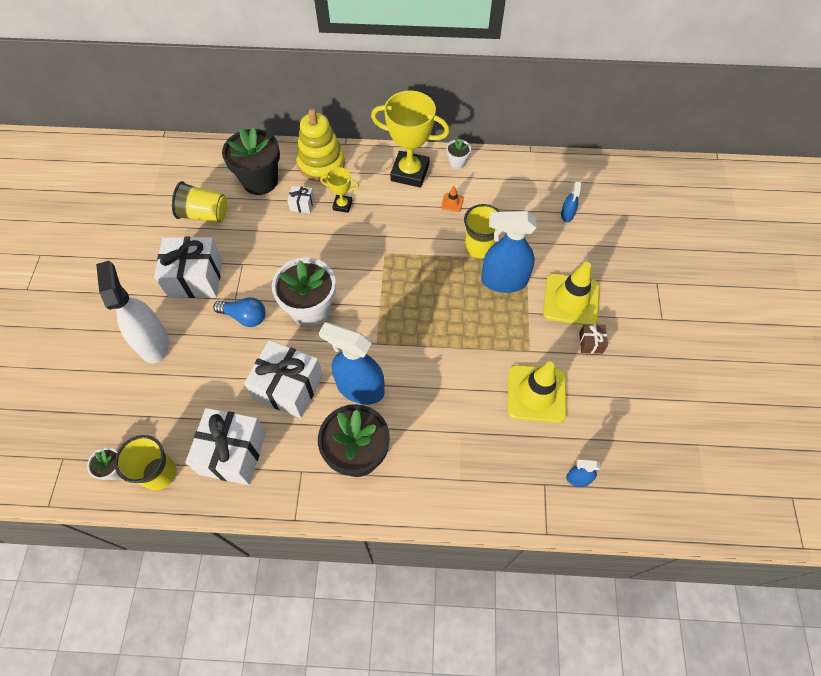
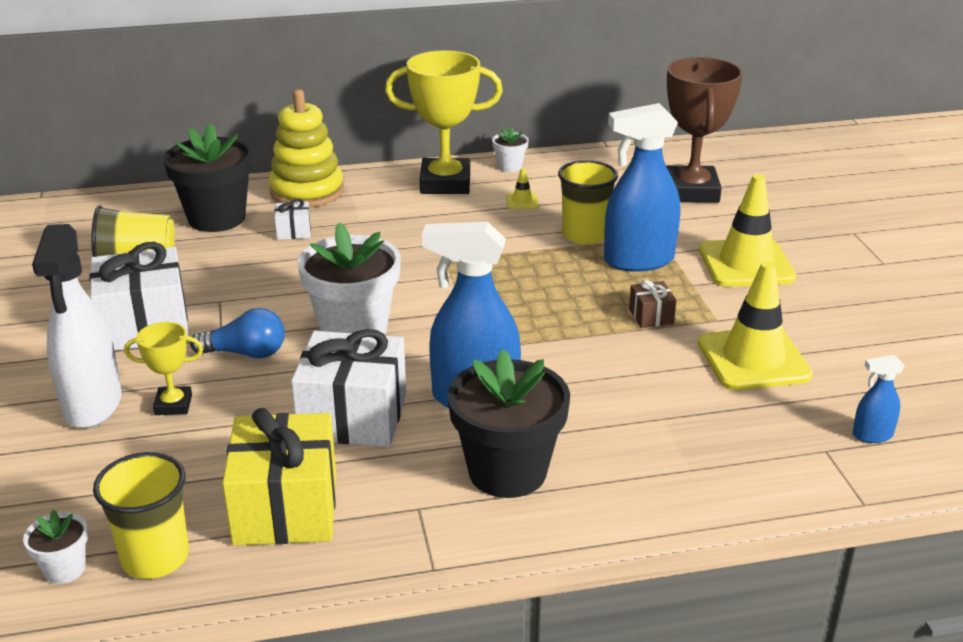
camera: 15 degrees left, 30 degrees down
white spray bottle [96,261,169,363] -> white spray bottle turned 150 degrees counterclockwise [32,224,122,428]
white gift [185,408,266,485] -> yellow gift [222,408,336,545]
yellow trophy [320,167,359,213] -> yellow trophy moved to [124,322,203,415]
orange traffic cone [441,186,464,212] -> yellow traffic cone [506,168,539,209]
blue spray bottle [561,181,581,222] -> brown trophy [666,57,743,203]
brown gift [579,324,608,354] -> brown gift moved to [629,279,676,328]

